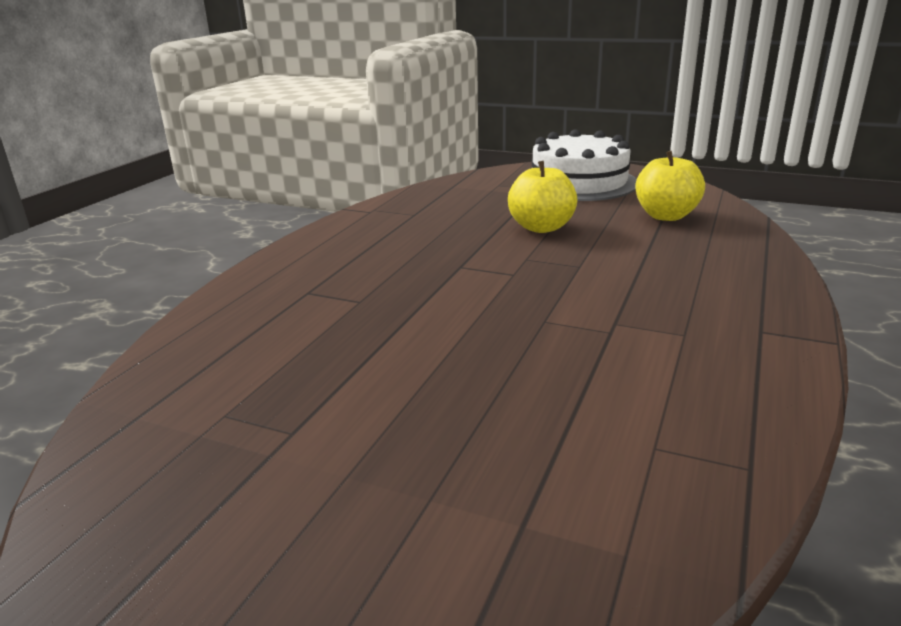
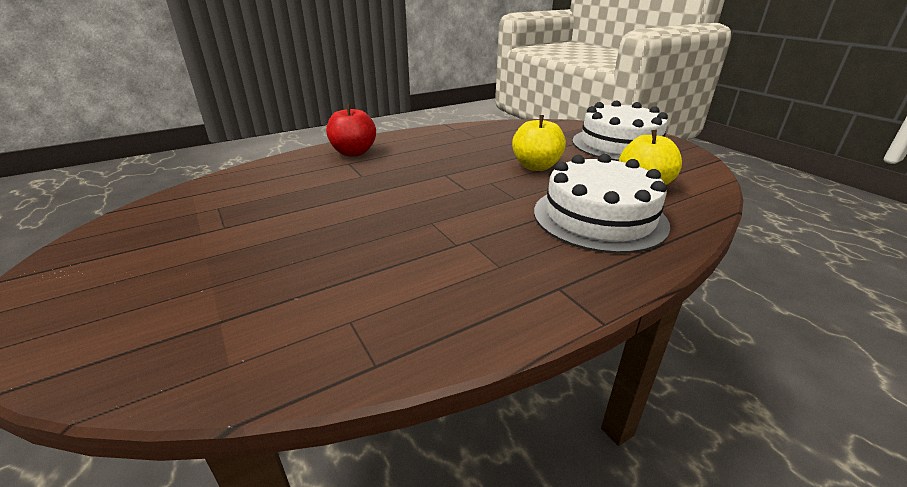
camera: 35 degrees right, 5 degrees up
none -> red apple [326,104,376,157]
none -> white cake [534,154,670,254]

